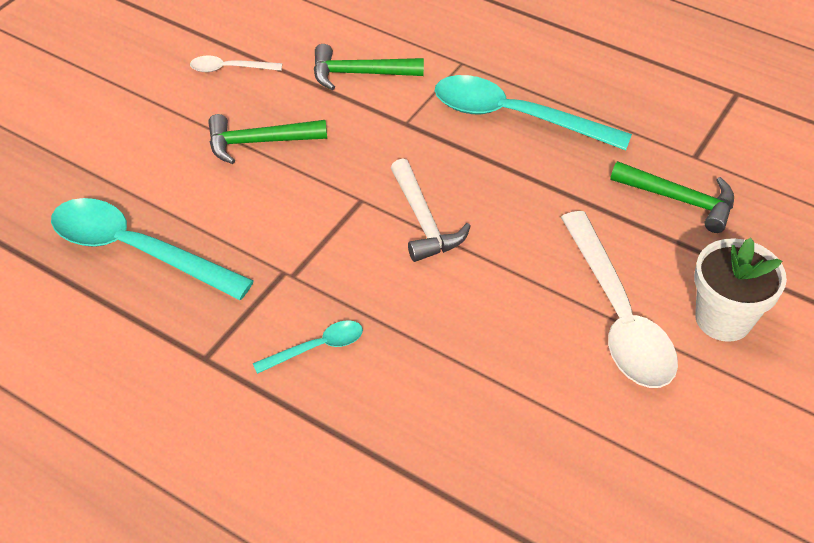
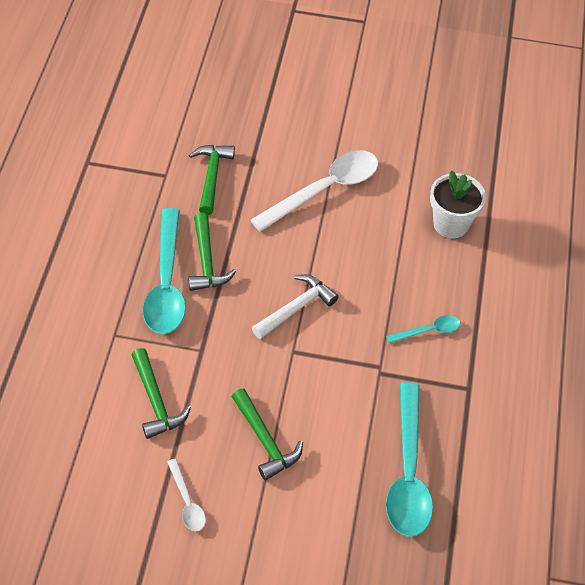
camera: 115 degrees left, 5 degrees up
turquoise spoon [253,320,363,374] -> turquoise spoon turned 120 degrees clockwise [386,315,460,343]
white flower pot [694,238,787,342] -> white flower pot moved to [430,170,486,238]
none -> green hammer [188,213,236,291]

